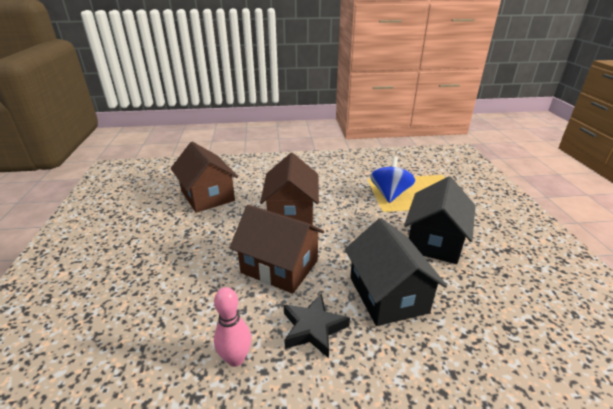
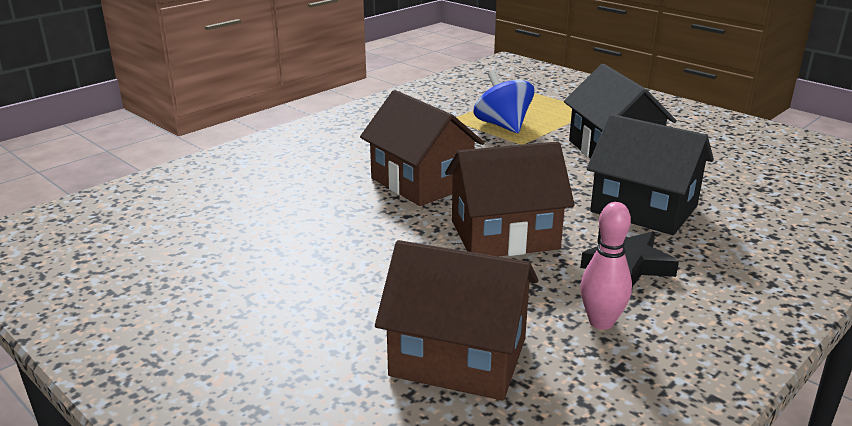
camera: 40 degrees left, 5 degrees down
brown house [171,142,238,213] -> brown house moved to [375,240,538,401]

